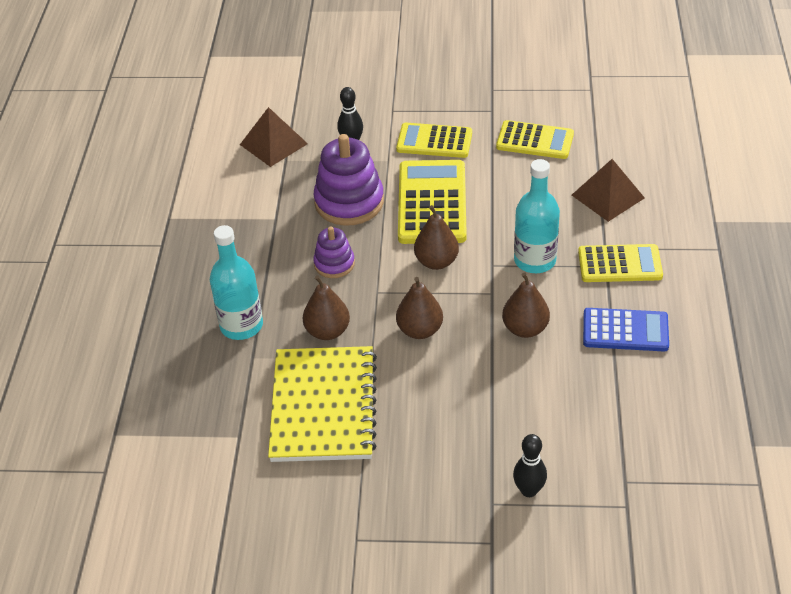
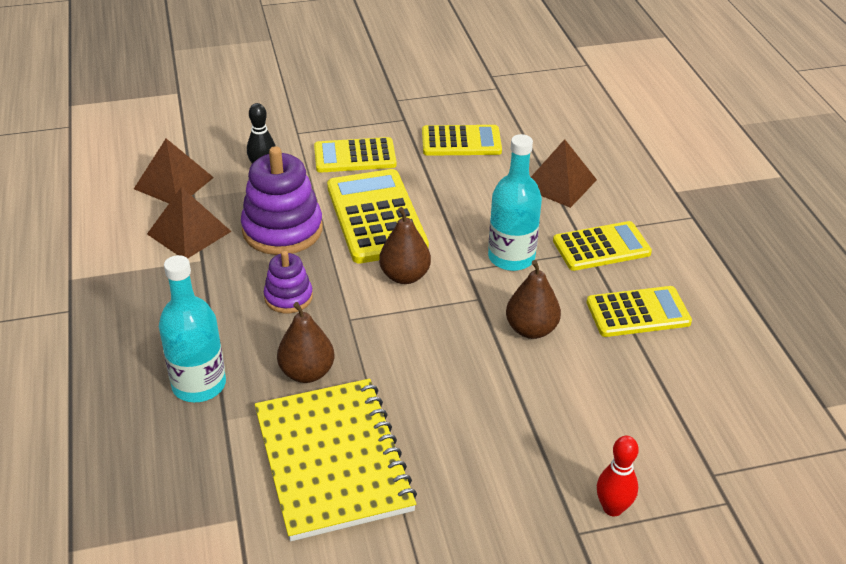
camera: 20 degrees left, 5 degrees down
brown pear [396,277,443,339] -> none
black bowling pin [513,434,547,497] -> red bowling pin [597,436,639,517]
blue calculator [583,308,669,351] -> yellow calculator [587,286,692,337]
none -> brown pyramid [147,187,232,259]

